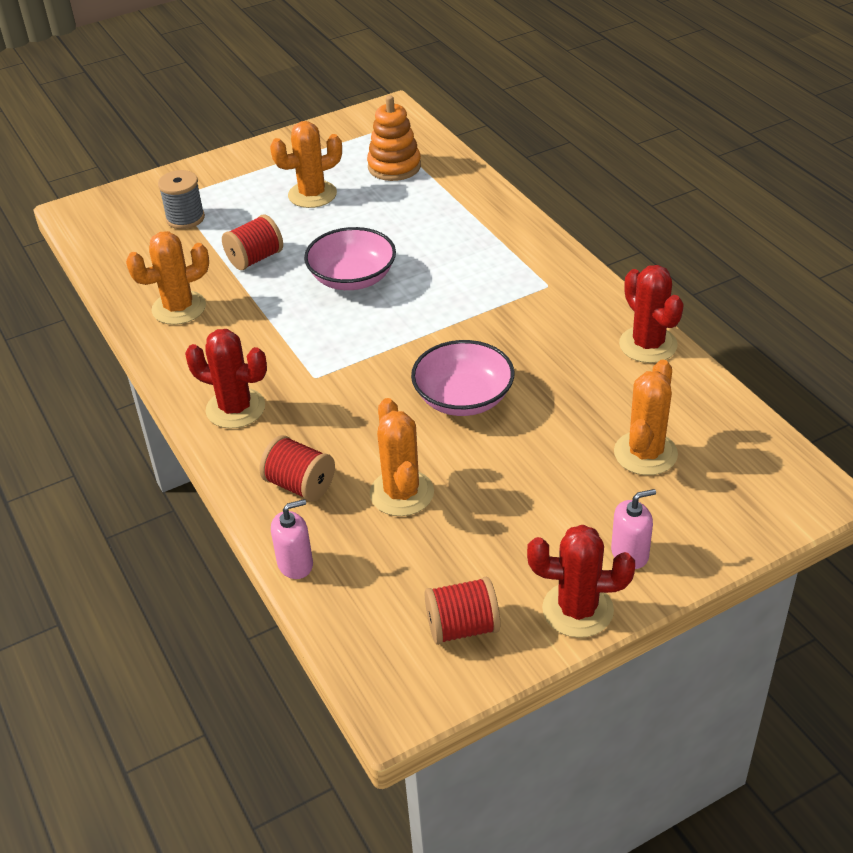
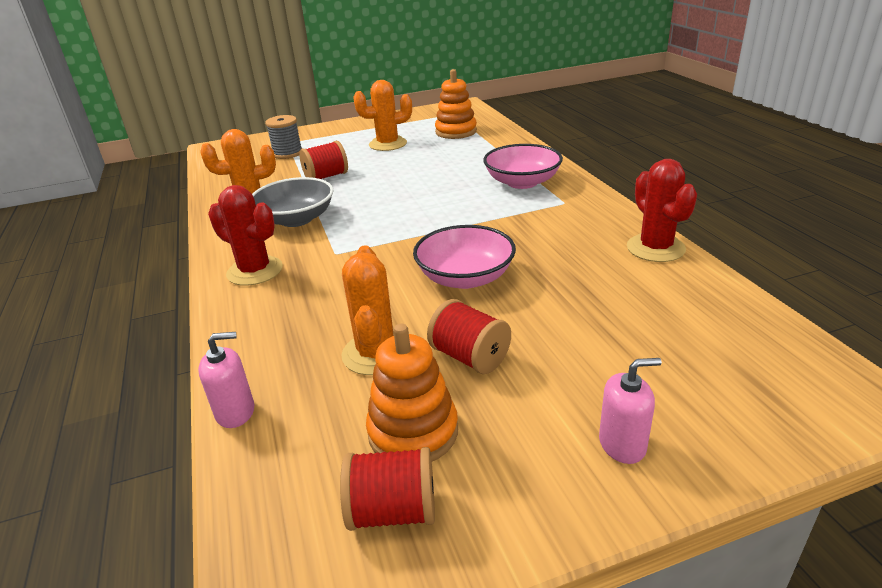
camera: 10 degrees right, 10 degrees down
red spool [259,435,335,502] -> red spool moved to [427,299,511,374]
pink bowl [304,227,396,290] -> pink bowl moved to [483,144,563,189]
red cactus [527,525,635,638] -> none
orange cactus [614,360,678,475] -> none
none -> grey bowl [252,177,334,227]
none -> orange stacking toy [366,324,458,461]

